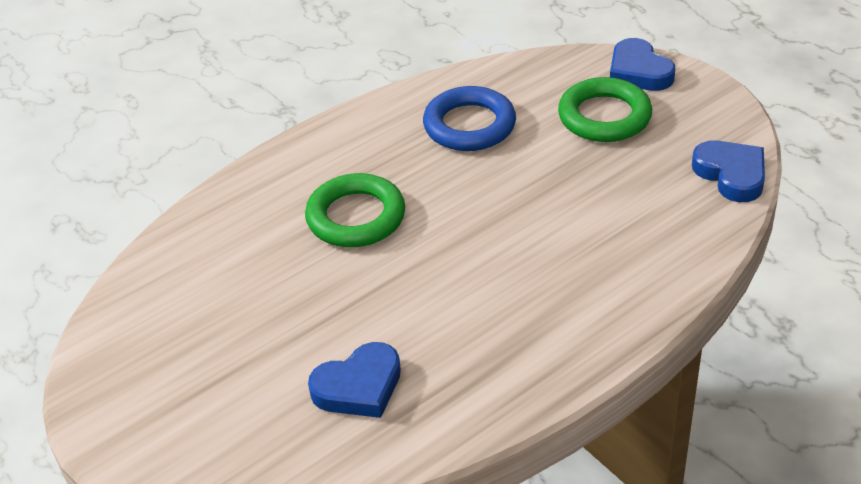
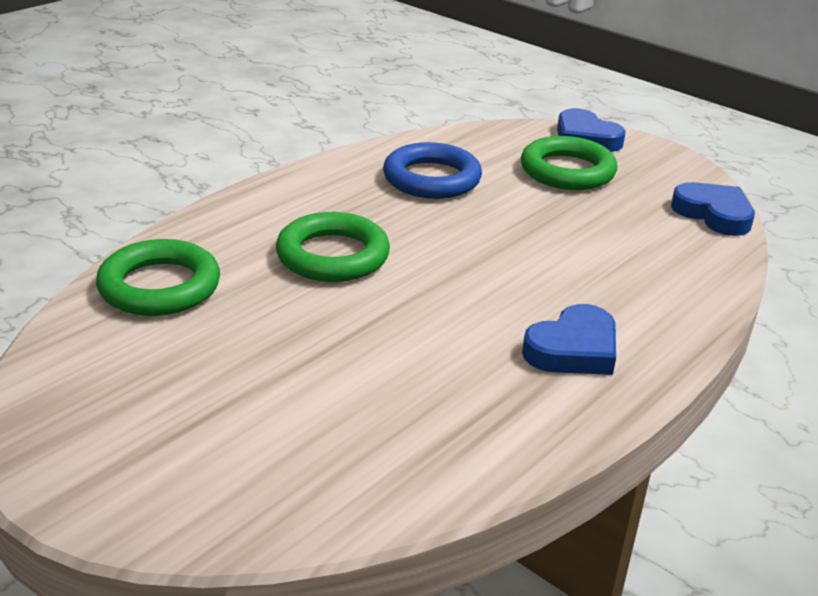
camera: 15 degrees left, 10 degrees down
blue heart [308,342,401,418] -> blue heart moved to [522,304,616,375]
none -> green ring [96,239,220,316]

